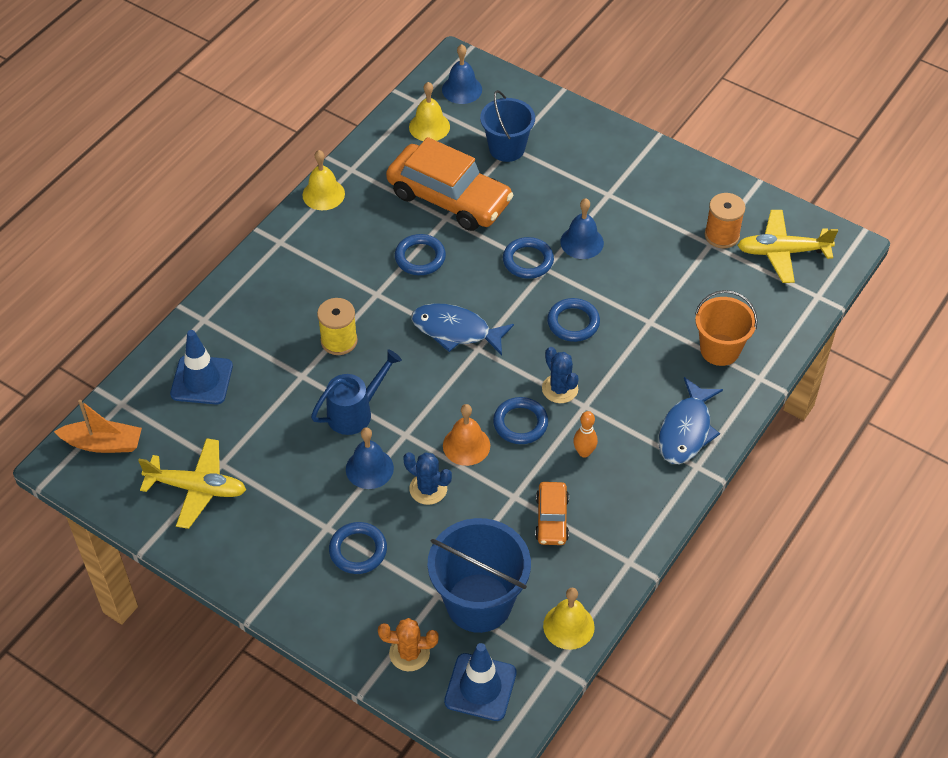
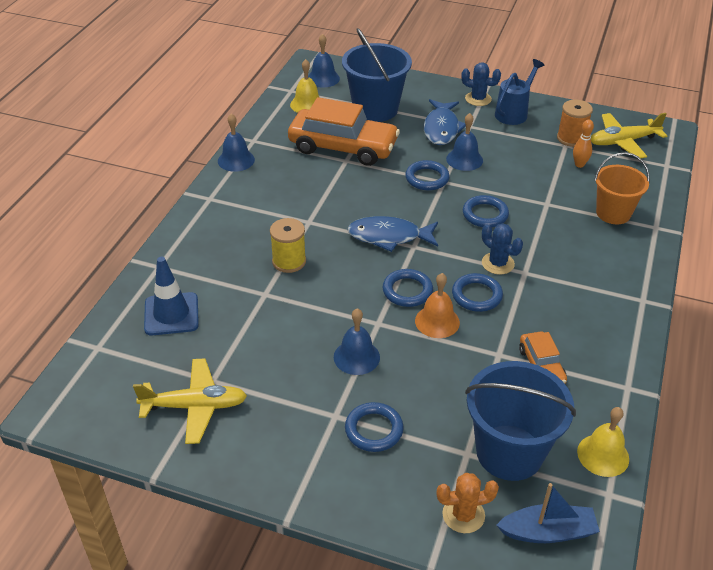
camera: 15 degrees left, 10 degrees down
orange boat [54,400,142,453] -> none
yellow bell [302,150,345,210] -> blue bell [218,113,255,172]
blue watering can [311,350,402,435] -> blue watering can moved to [495,59,544,125]
blue ring [395,234,446,275] -> blue ring moved to [382,269,433,307]
blue cactus [403,452,452,505] -> blue cactus moved to [461,63,501,106]
blue traffic cone [444,643,517,721] -> blue boat [497,483,600,543]
blue bucket [480,90,535,162] -> blue bucket [342,28,412,122], size x1.51
orange bowling pin [573,411,598,458] -> orange bowling pin moved to [573,119,594,168]
blue fish [659,377,723,464] -> blue fish moved to [424,99,466,145]

